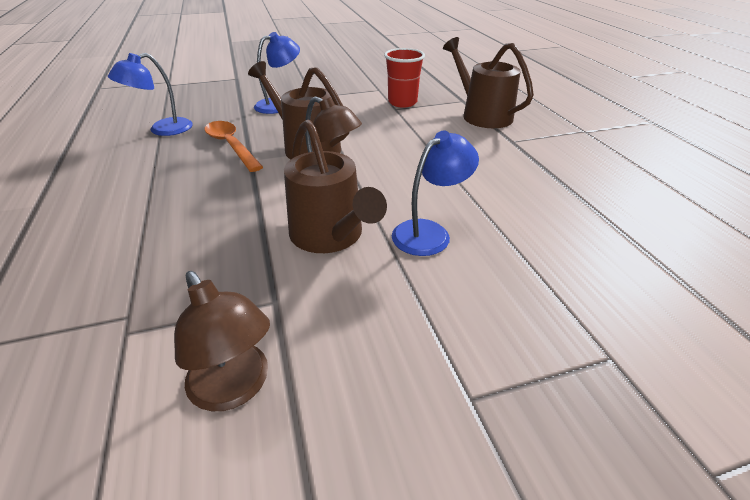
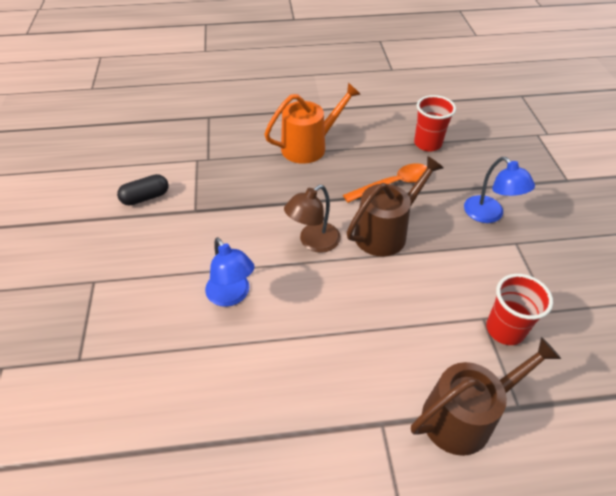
camera: 100 degrees right, 10 degrees up
blue lamp [108,53,193,136] -> red cup [414,95,456,152]
brown lamp [174,271,270,411] -> black capsule [117,174,169,206]
brown watering can [284,120,387,253] -> none
none -> orange watering can [264,82,361,164]

